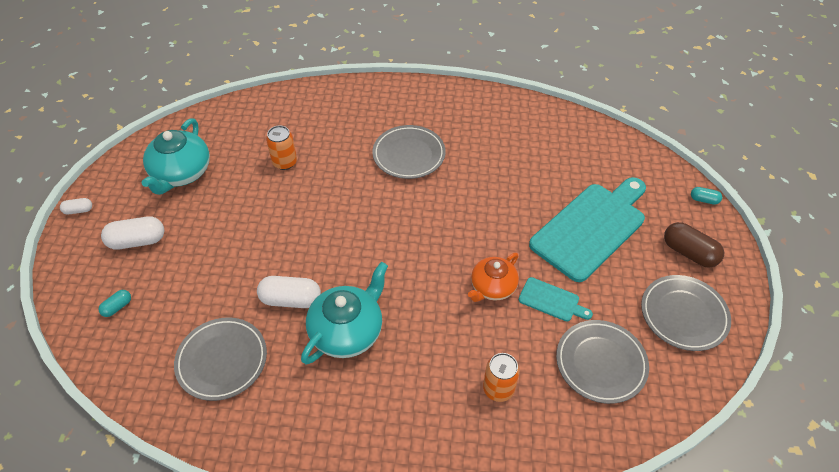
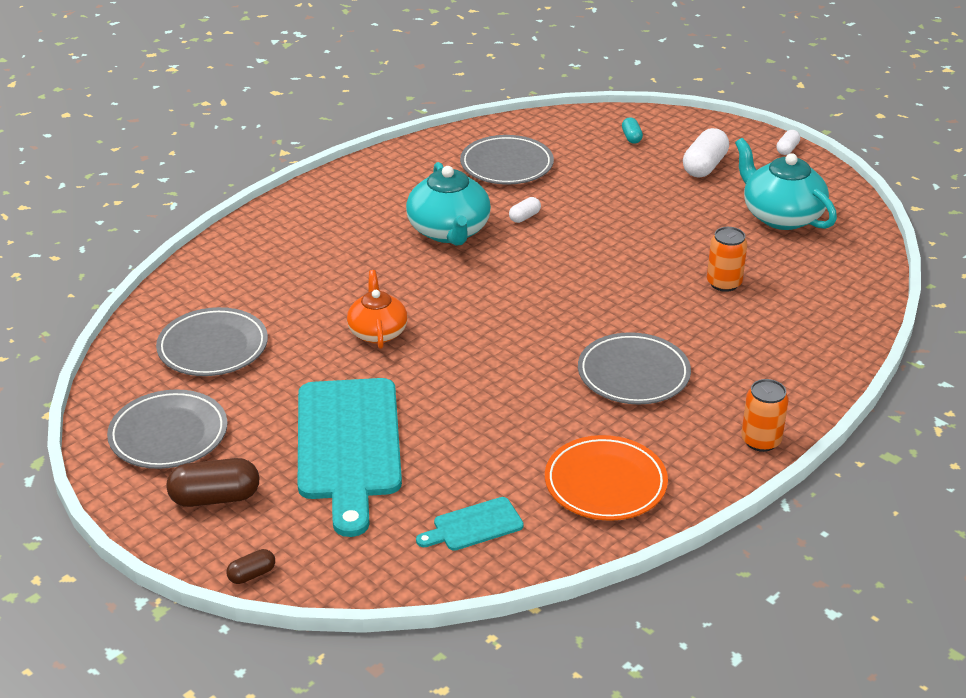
camera: 130 degrees right, 15 degrees down
white capsule [257,276,321,308] -> white capsule [509,197,541,223], size x0.53
orange can [483,353,520,402] -> orange can moved to [741,379,789,452]
turquoise cutting board [519,277,593,321] -> turquoise cutting board moved to [416,497,524,551]
turquoise capsule [691,187,722,204] -> brown capsule [227,549,275,584]
none -> orange plate [545,435,668,521]

